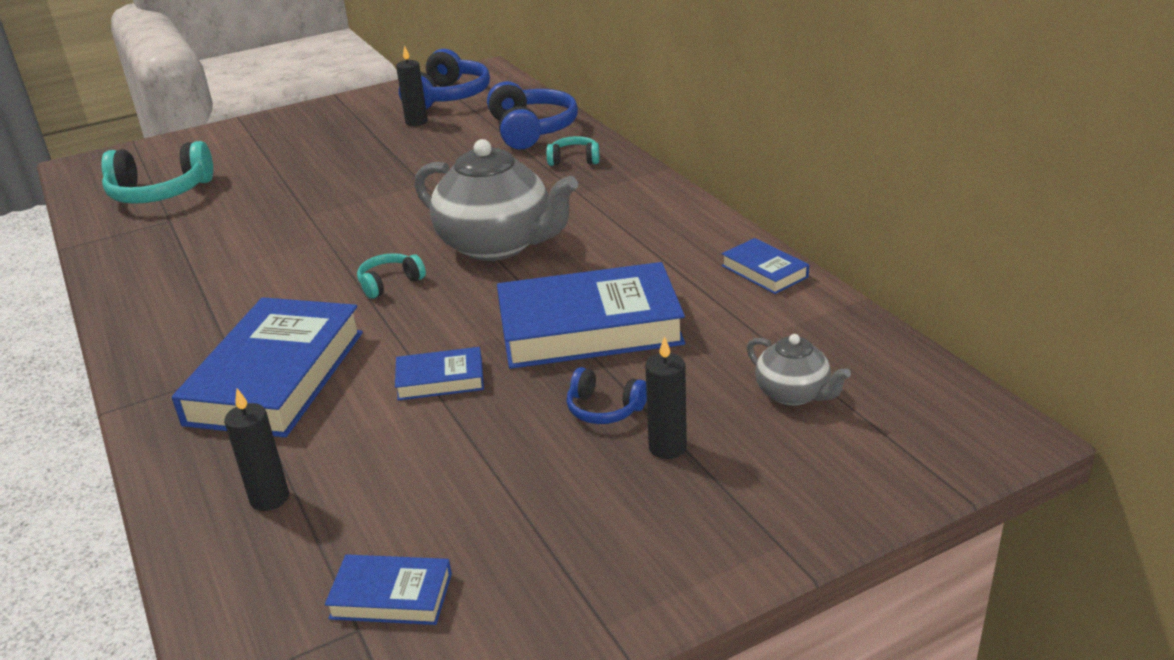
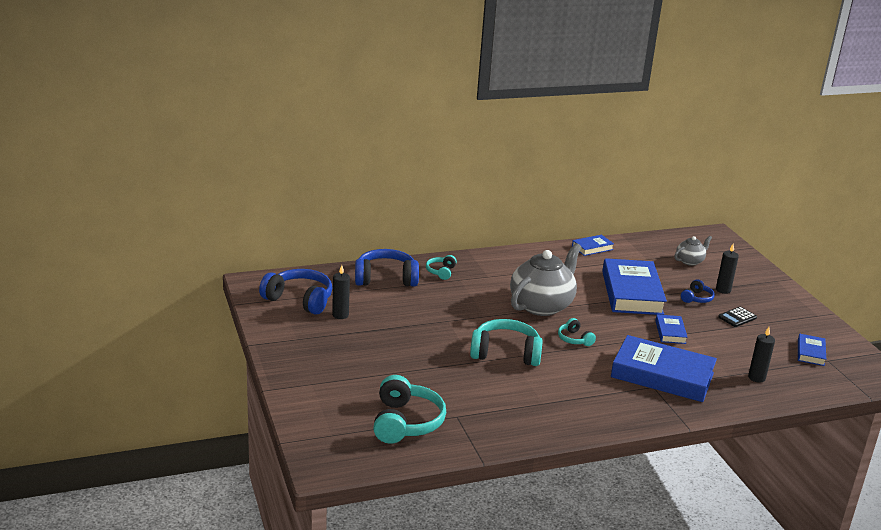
camera: 85 degrees left, 5 degrees down
none -> turquoise headphones [470,319,543,366]
none -> black calculator [718,307,757,327]

